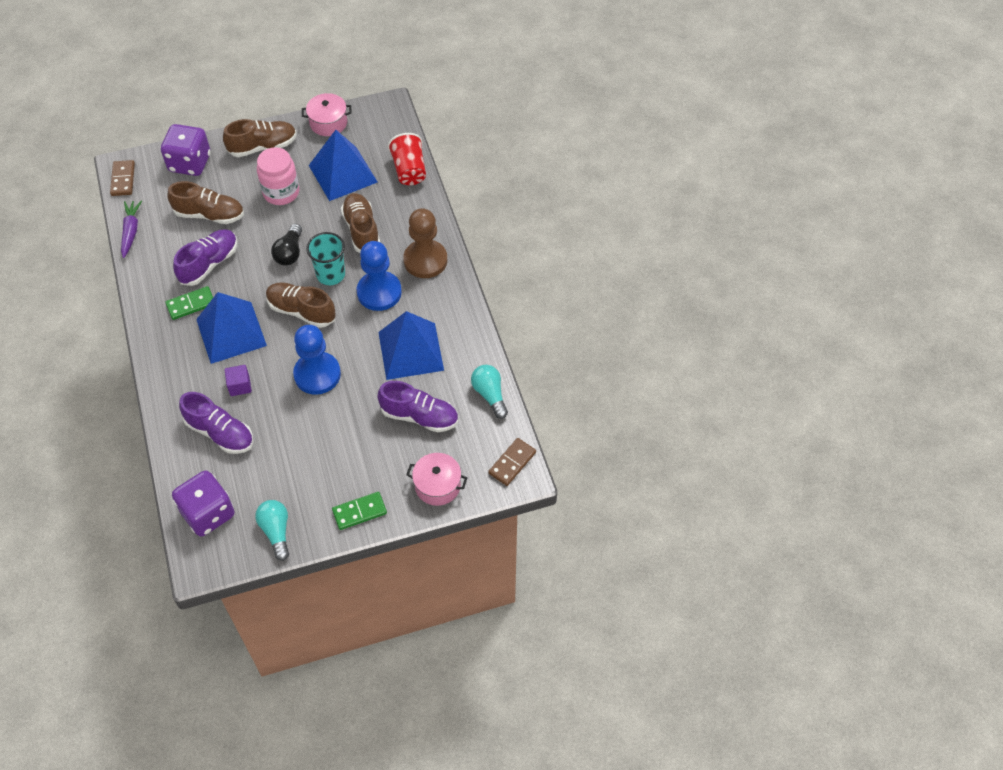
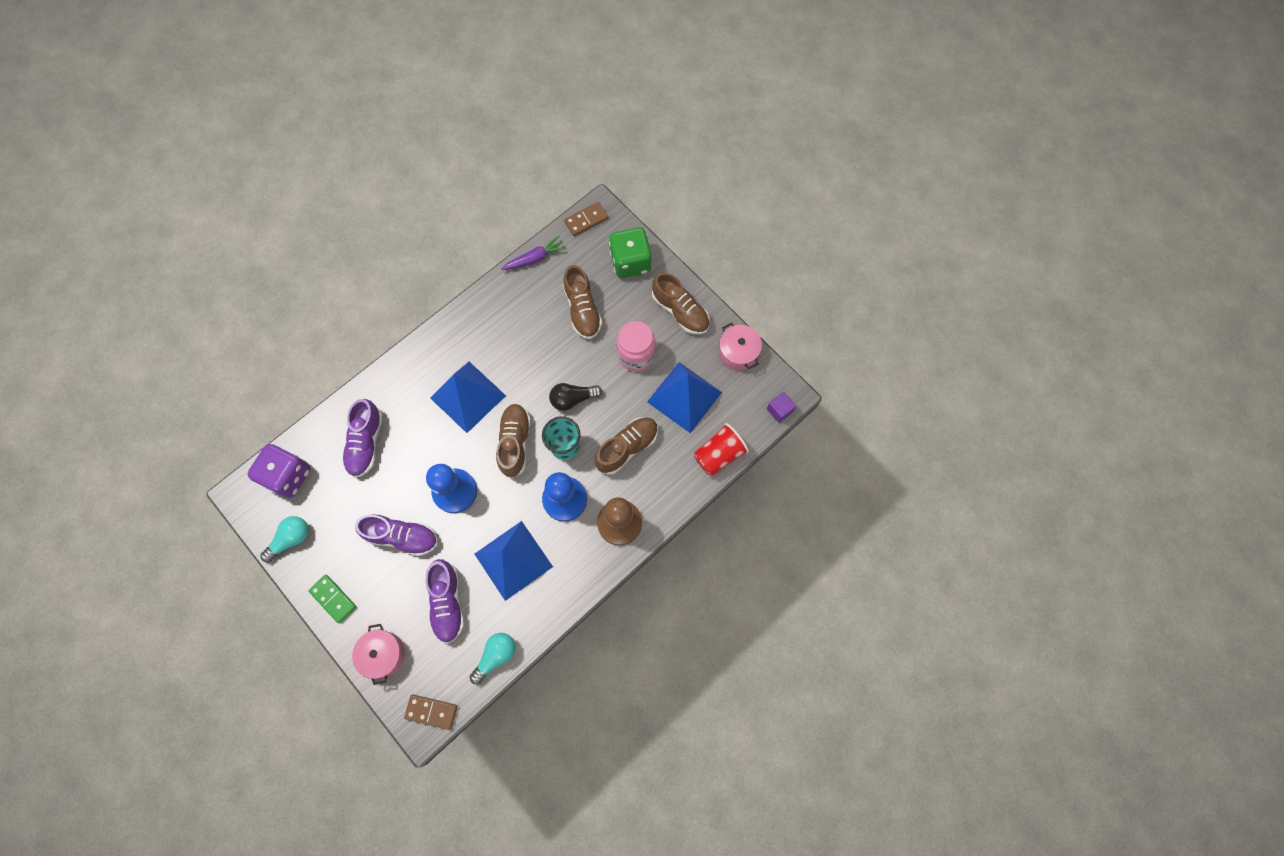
camera: 65 degrees right, 15 degrees up
purple dice [161,124,211,176] -> green dice [609,227,652,278]
green domino [165,286,213,320] -> none
purple shoe [173,229,237,286] -> purple shoe moved to [355,514,438,556]
purple cube [224,365,252,396] -> purple cube moved to [767,392,796,423]

